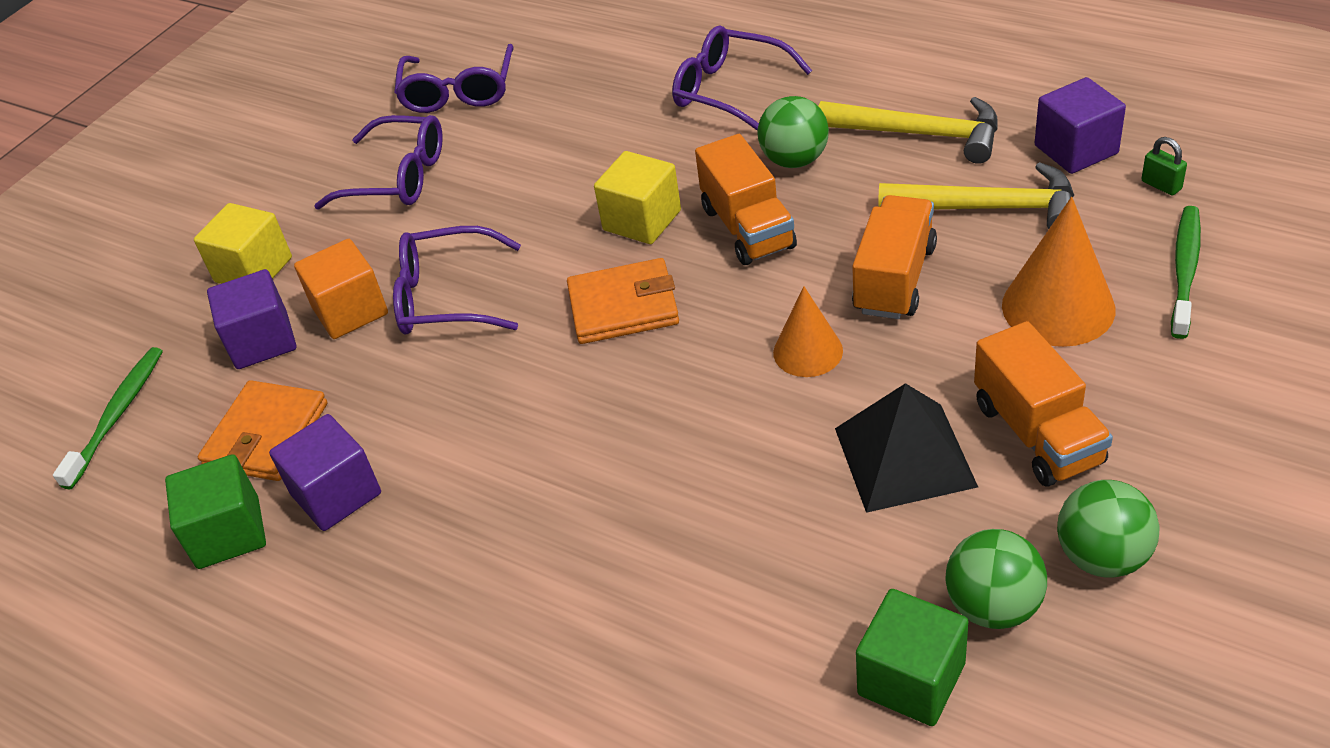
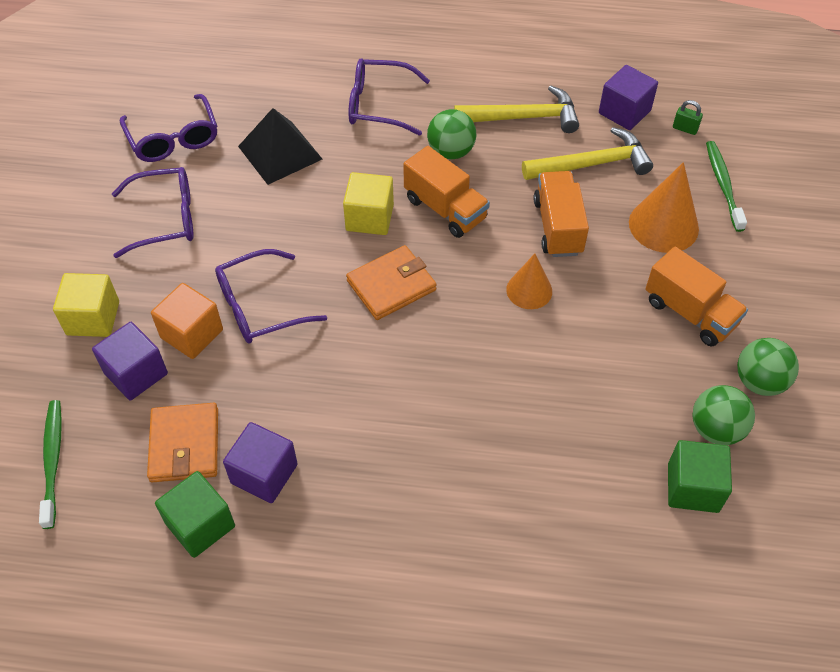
camera: 30 degrees left, 10 degrees up
black pyramid [835,383,978,513] -> black pyramid moved to [238,108,322,185]

